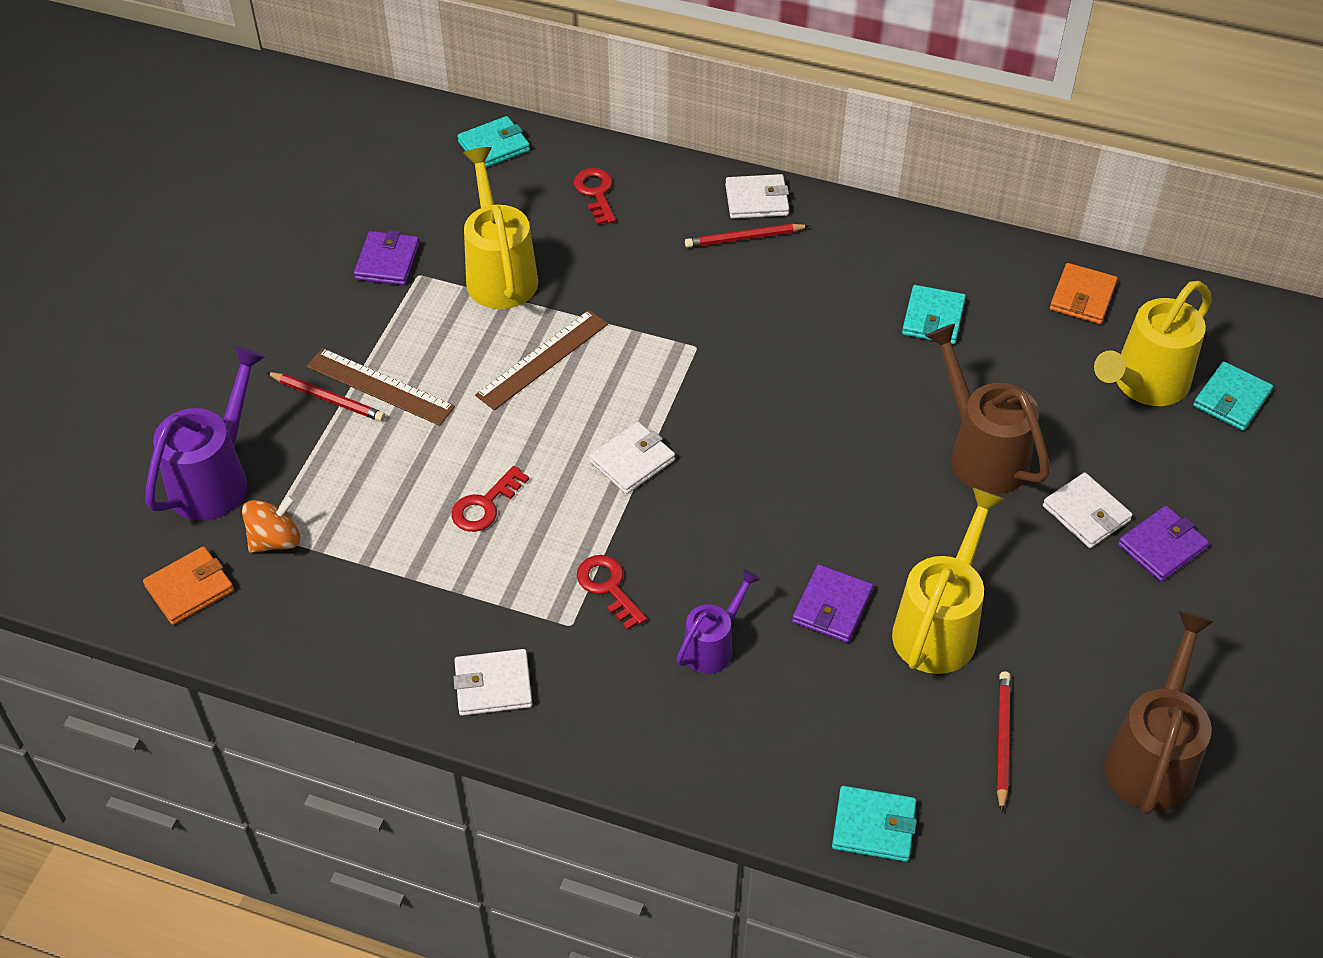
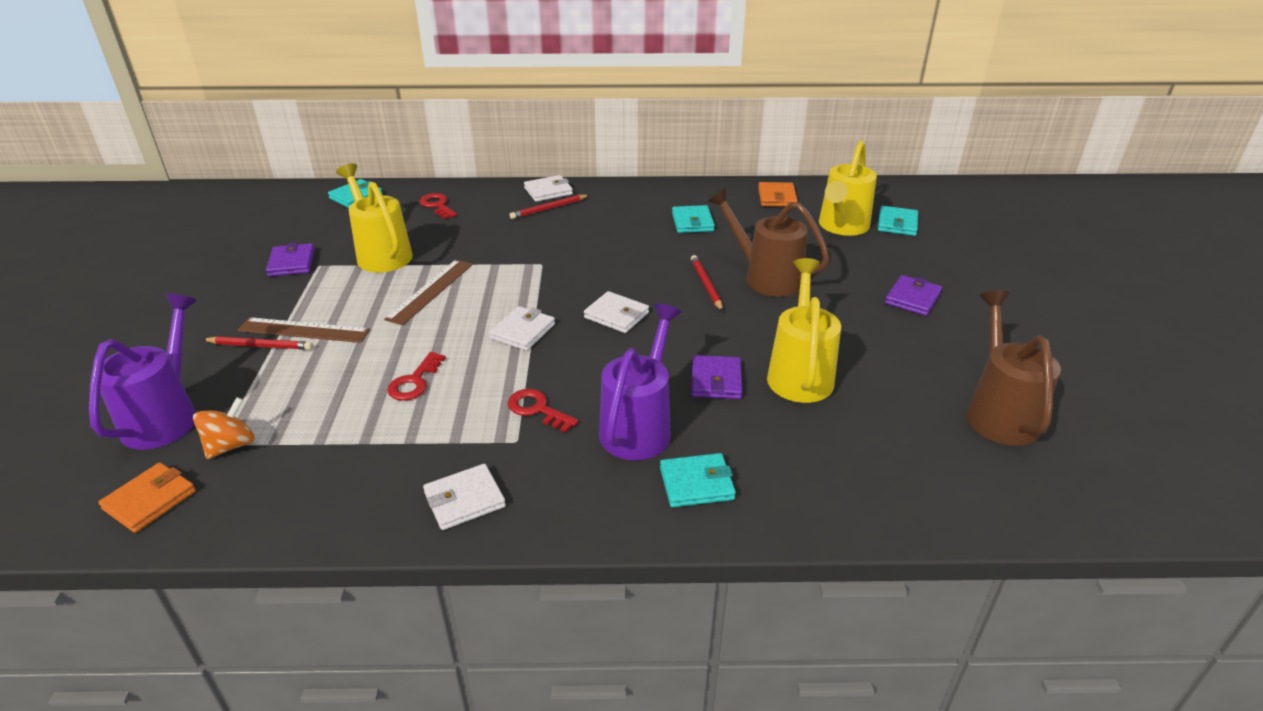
camera: 20 degrees left, 15 degrees down
purple watering can [676,569,760,674] -> purple watering can [599,303,681,460], size x1.70
turquoise wallet [832,786,917,862] -> turquoise wallet moved to [660,453,736,507]
red pencil [997,672,1011,812] -> red pencil moved to [691,255,723,312]
white wallet [1043,472,1133,548] -> white wallet moved to [584,291,649,333]

